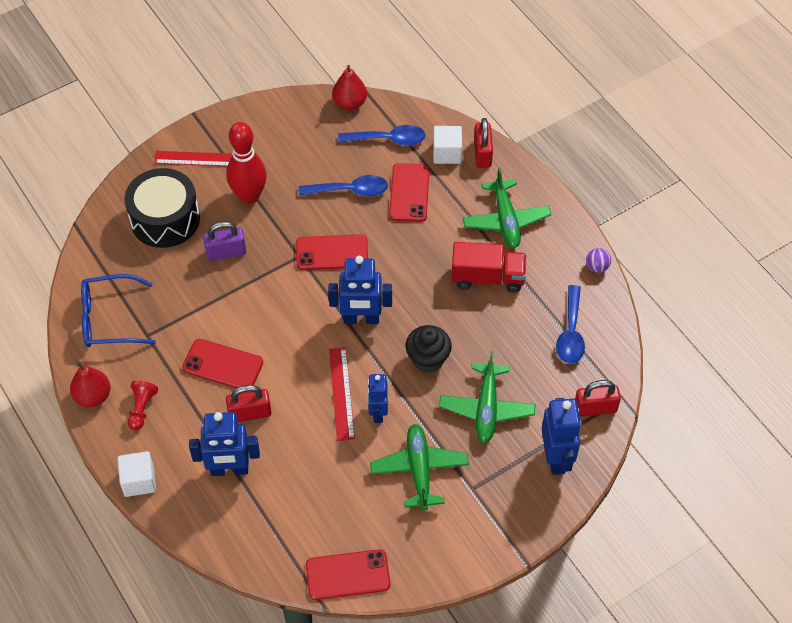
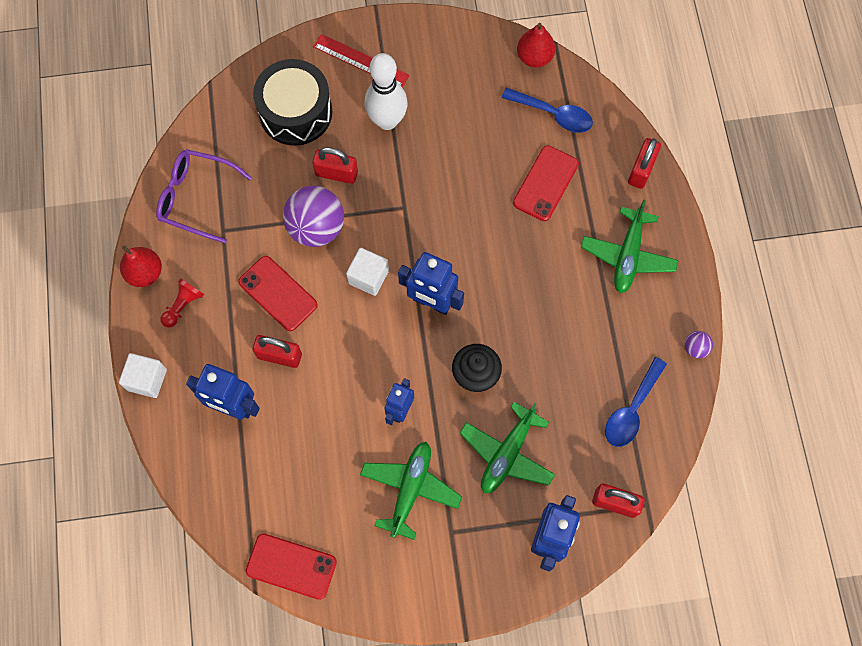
camera: 25 degrees right, 15 degrees up
blue glasses [81,274,156,347] -> purple glasses [156,149,252,243]
purple padlock [203,222,246,261] -> red padlock [312,147,358,184]
red bowling pin [226,122,267,204] -> white bowling pin [364,53,408,130]
red phone [296,234,368,270] -> none
blue spoon [299,175,388,197] -> none
red ruler [329,347,355,441] -> none
white cube [433,126,462,164] -> white cube moved to [346,248,389,296]
red truck [451,242,526,293] -> none
none -> purple ball [283,186,344,247]

